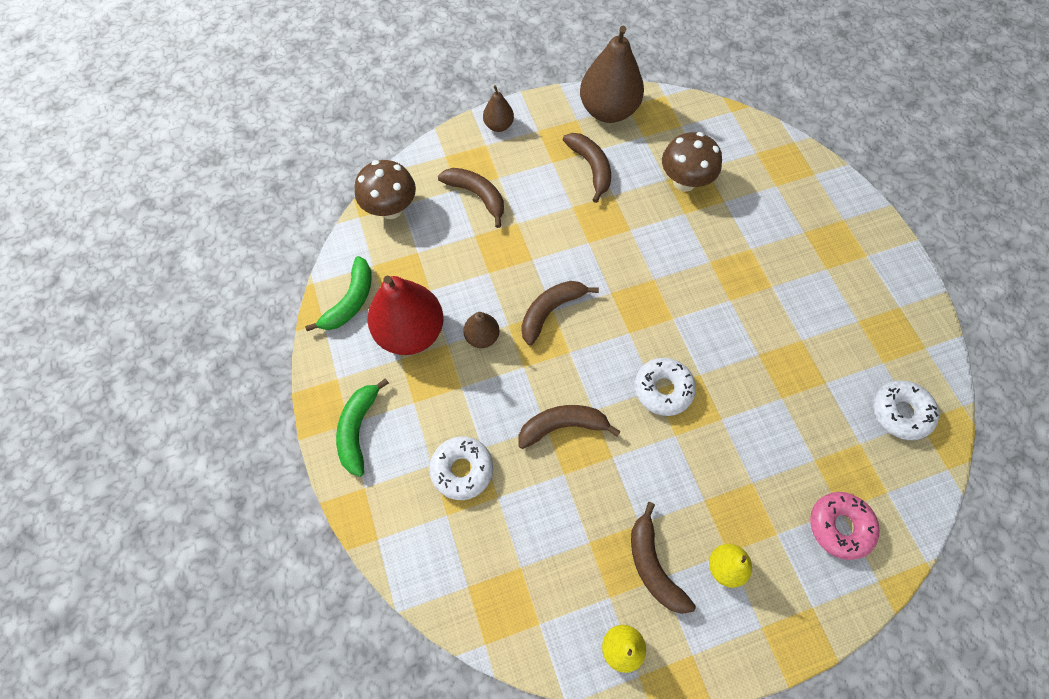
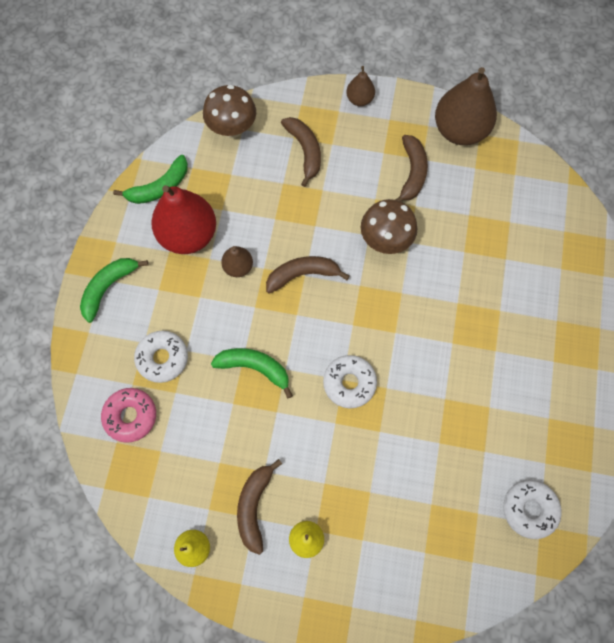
camera: 30 degrees right, 5 degrees up
brown banana [518,405,620,449] -> green banana [211,348,293,399]
brown mushroom [662,132,722,192] -> brown mushroom moved to [361,199,417,254]
pink donut [810,492,880,560] -> pink donut moved to [101,388,156,443]

